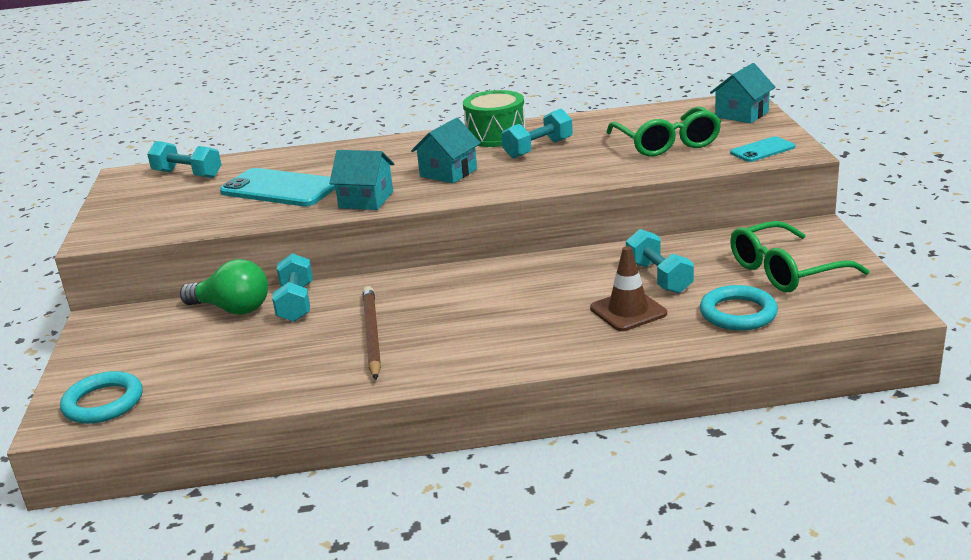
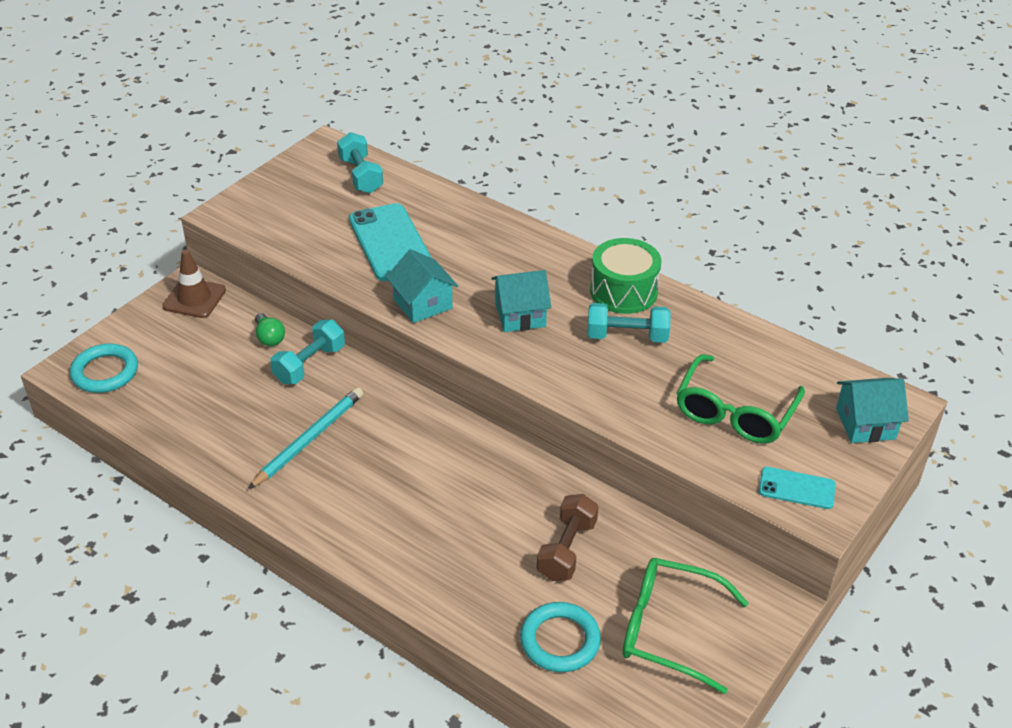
camera: 40 degrees right, 15 degrees up
green light bulb [180,259,268,315] -> green light bulb [255,313,285,346], size x0.57
brown pencil [362,286,381,380] -> turquoise pencil [248,387,363,489]
brown traffic cone [590,246,667,331] -> brown traffic cone moved to [162,250,226,318]
turquoise dumbbell [626,229,694,294] -> brown dumbbell [537,494,598,581]

